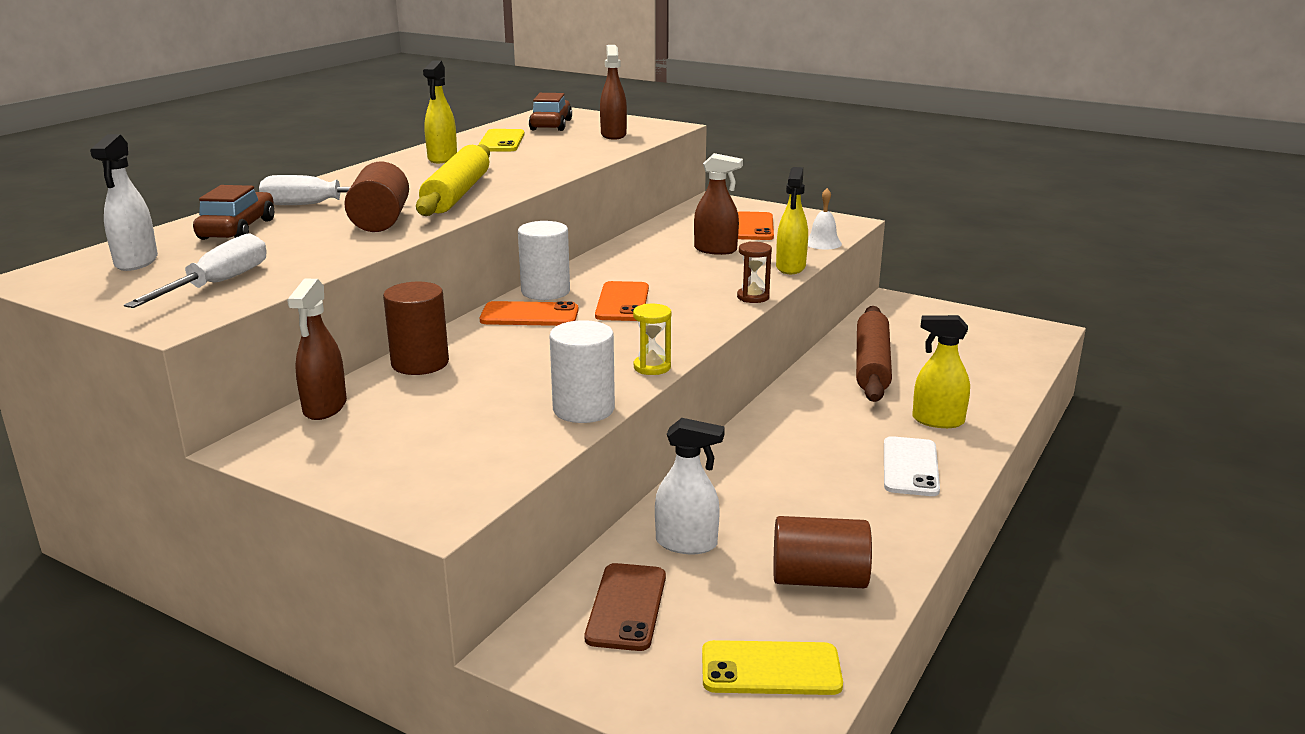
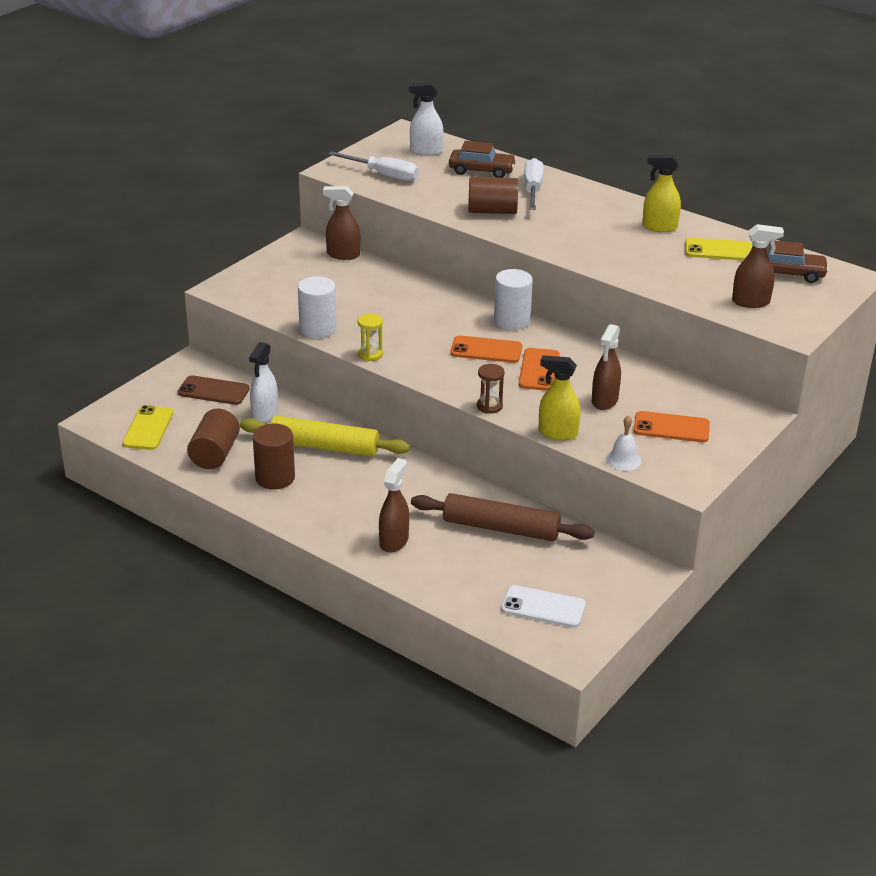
camera: 95 degrees right, 10 degrees up
brown cylinder [383,282,449,375] -> brown cylinder moved to [253,423,295,490]
yellow rolling pin [416,144,490,216] -> yellow rolling pin moved to [240,416,410,457]
orange phone [480,301,578,326] -> orange phone moved to [519,348,560,391]
white phone [884,436,940,496] -> white phone moved to [501,585,586,628]
yellow spray bottle [912,315,970,428] -> brown spray bottle [379,458,409,553]

